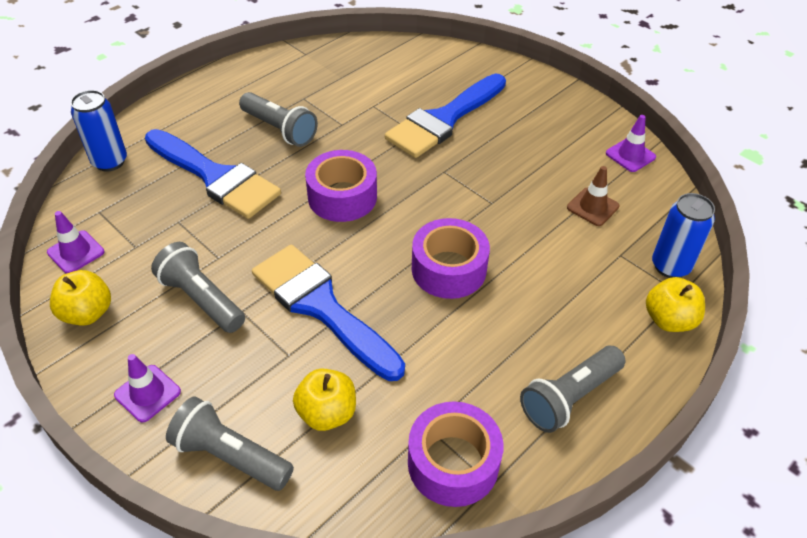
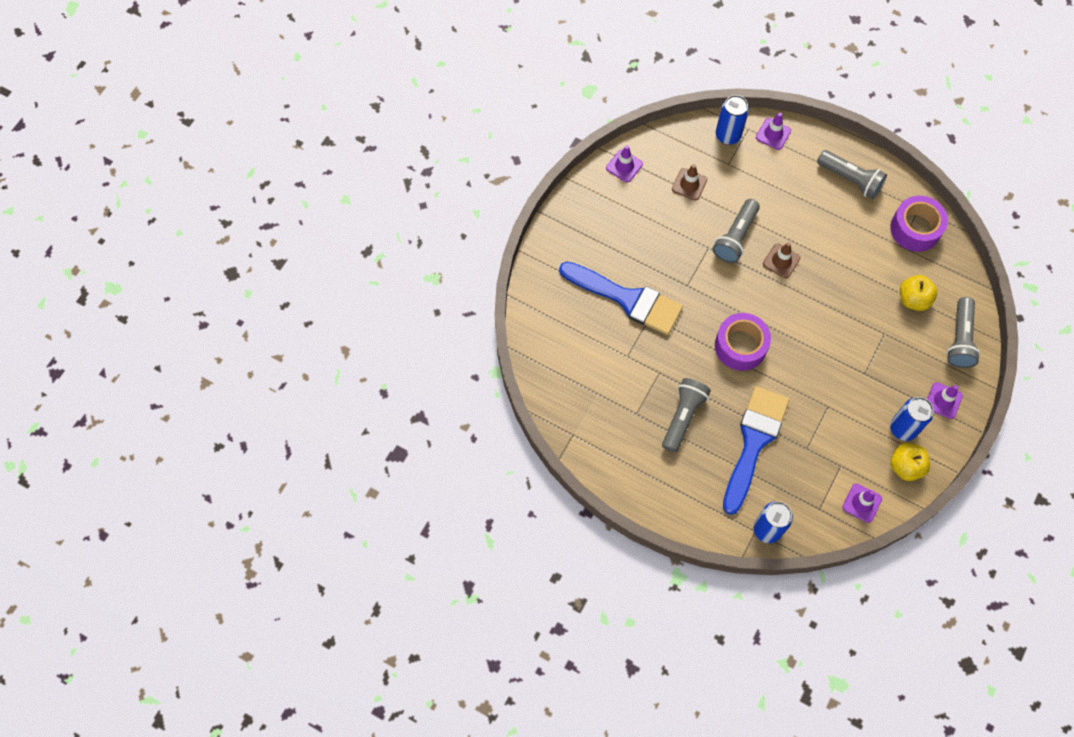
camera: 105 degrees left, 20 degrees up
grey flashlight [151,242,245,333] -> grey flashlight moved to [712,199,760,263]
blue brush [252,245,405,381] -> none
purple tape [412,218,490,299] -> brown traffic cone [763,242,800,278]
yellow apple [646,277,705,332] -> purple traffic cone [756,113,791,150]
none -> blue can [890,397,934,441]

